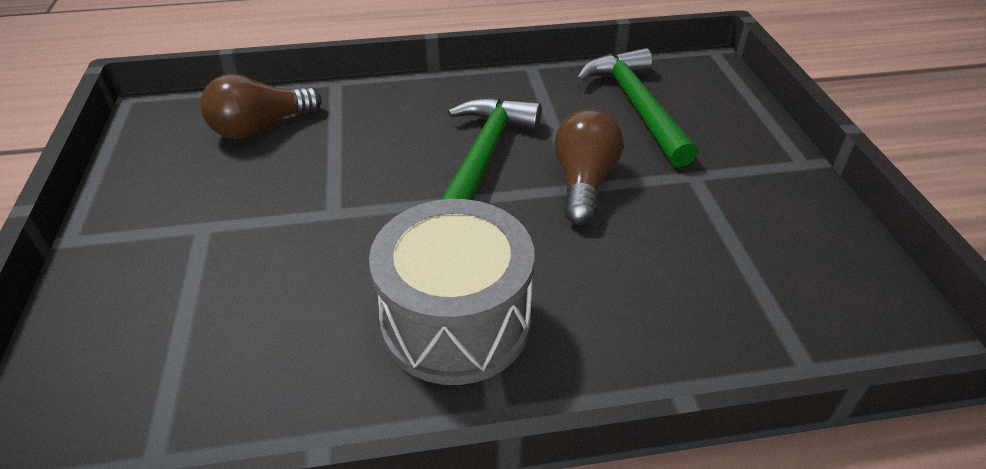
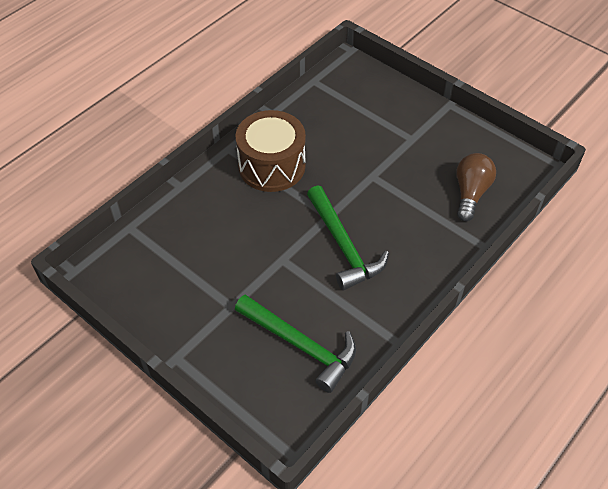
camera: 140 degrees right, 10 degrees up
grey drum [369,199,535,385] -> brown drum [235,110,306,192]
brown light bulb [554,109,623,225] -> none

